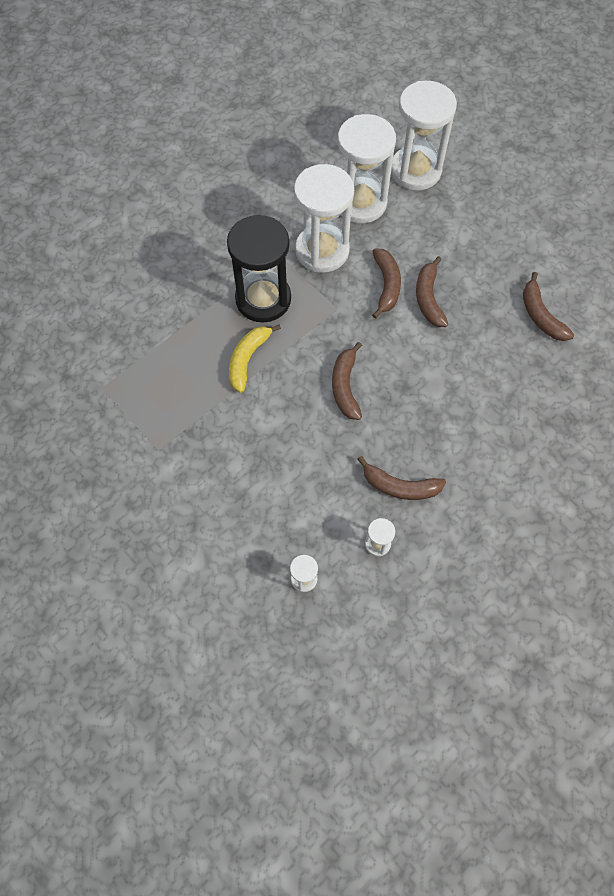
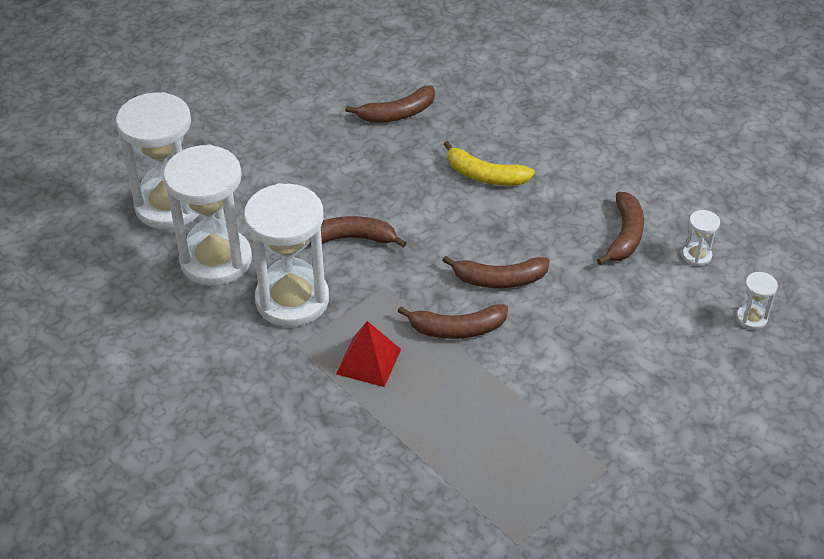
camera: 90 degrees left, 20 degrees down
black hourglass [227,215,291,323] -> red pyramid [336,321,401,387]
yellow banana [229,325,281,393] -> yellow banana moved to [443,141,535,186]
brown banana [416,256,448,327] -> brown banana moved to [397,304,508,339]

